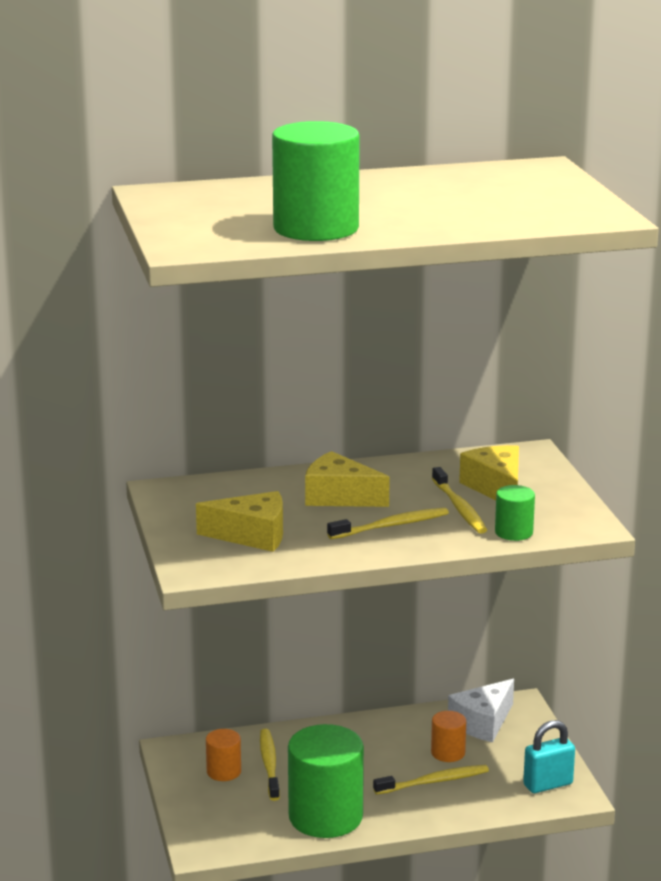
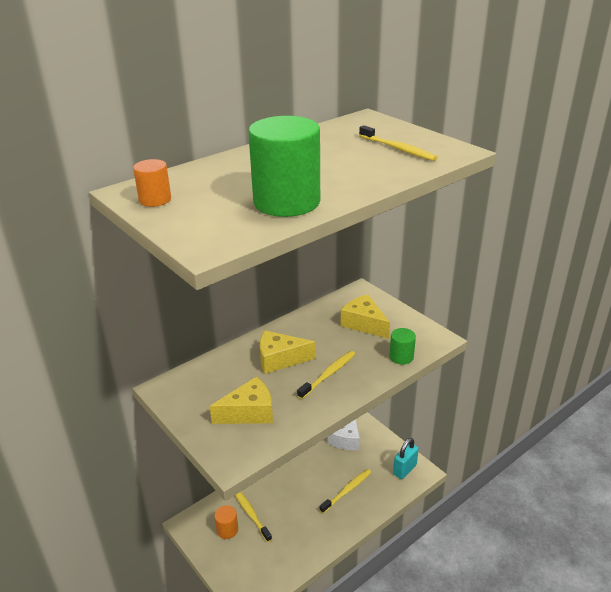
camera: 25 degrees left, 10 degrees up
green cylinder [288,724,364,838] -> none
orange cylinder [431,711,466,762] -> orange cylinder moved to [133,159,171,207]
yellow toothbrush [432,467,487,534] -> yellow toothbrush moved to [359,125,437,161]

